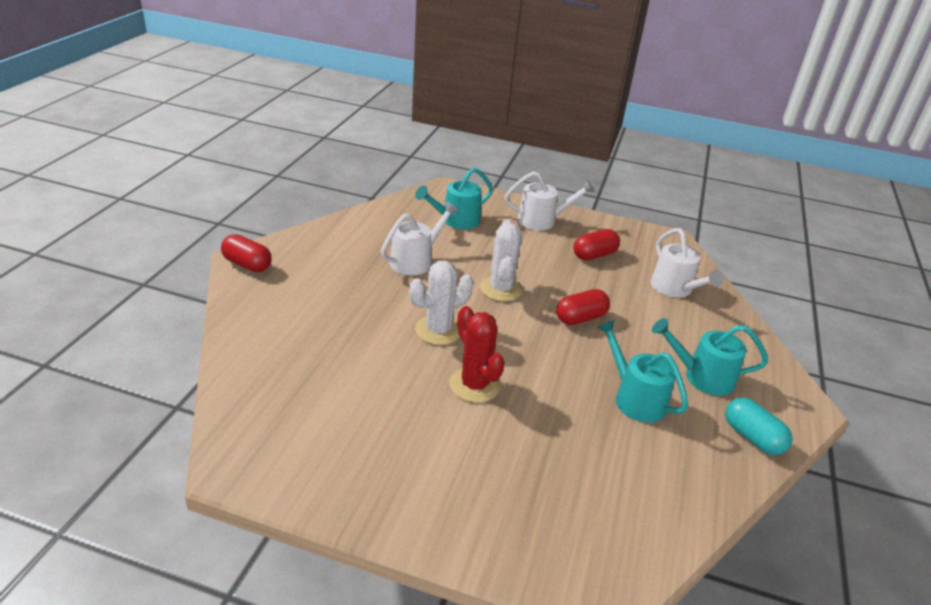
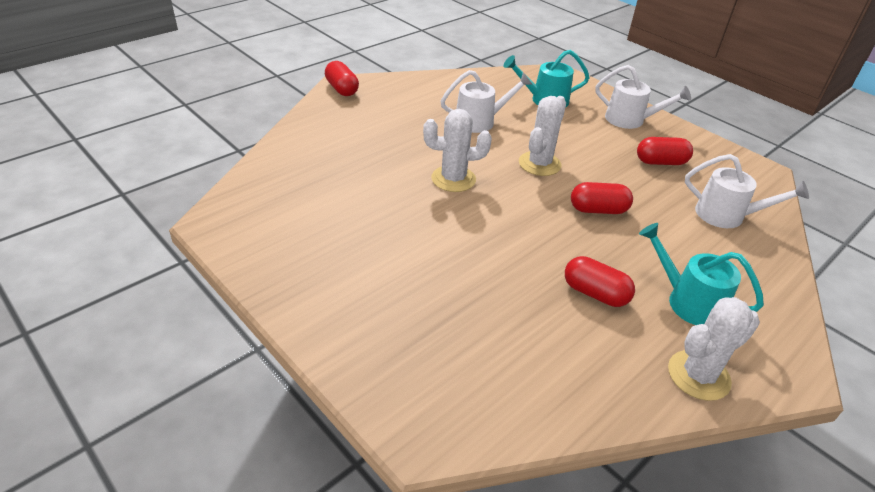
camera: 30 degrees right, 5 degrees up
red cactus [449,306,505,403] -> none
turquoise watering can [597,319,688,423] -> red capsule [565,256,635,307]
white watering can [651,228,724,298] -> white watering can turned 75 degrees counterclockwise [685,154,809,228]
turquoise capsule [725,397,793,455] -> white cactus [668,297,760,401]

